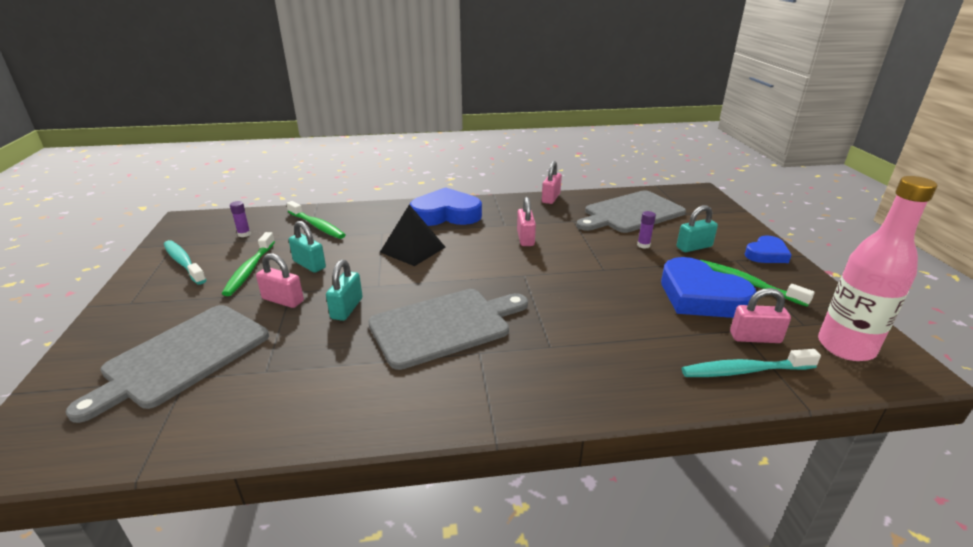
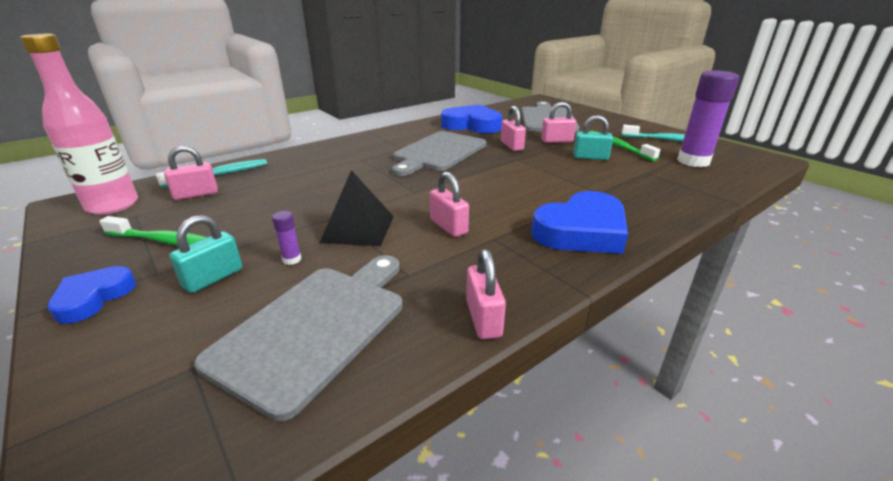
camera: 150 degrees right, 0 degrees up
purple glue stick [230,201,251,237] -> purple glue stick [677,70,739,167], size x2.49
green toothbrush [286,201,345,239] -> none
turquoise padlock [326,259,363,321] -> pink padlock [501,106,526,151]
black pyramid [380,204,445,266] -> black pyramid moved to [320,170,394,246]
blue heart [661,257,756,318] -> blue heart moved to [441,105,502,133]

